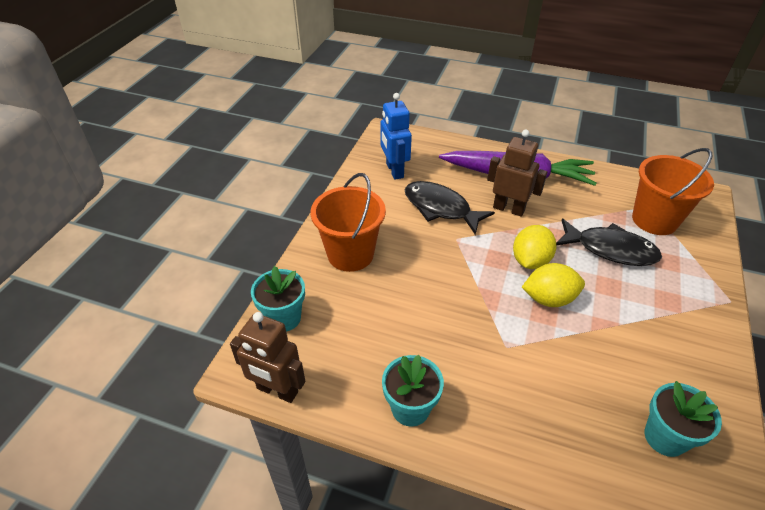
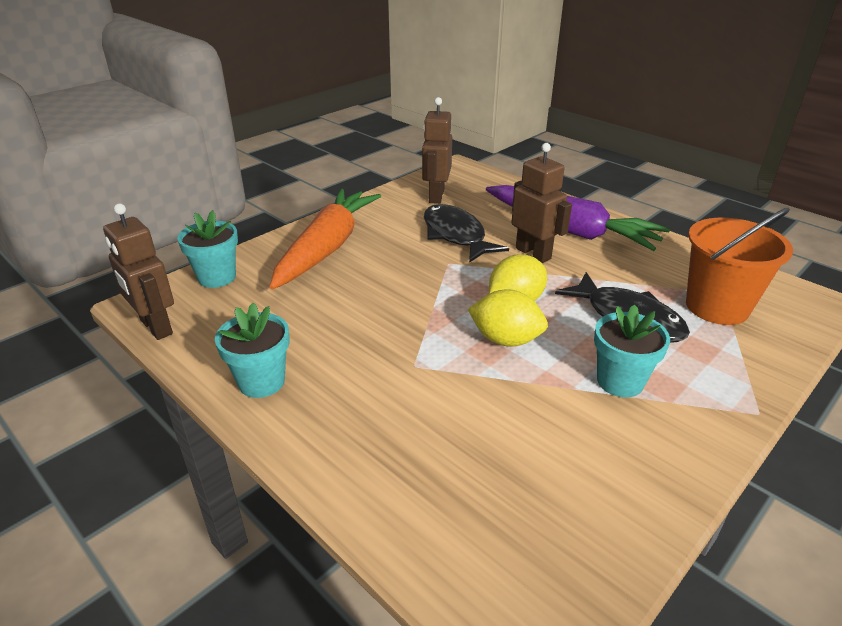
camera: 25 degrees right, 10 degrees down
orange bucket [311,173,386,272] -> orange carrot [270,189,381,290]
blue robot [381,93,412,180] -> brown robot [422,97,452,204]
turquoise flower pot [644,381,722,457] -> turquoise flower pot moved to [594,305,670,398]

